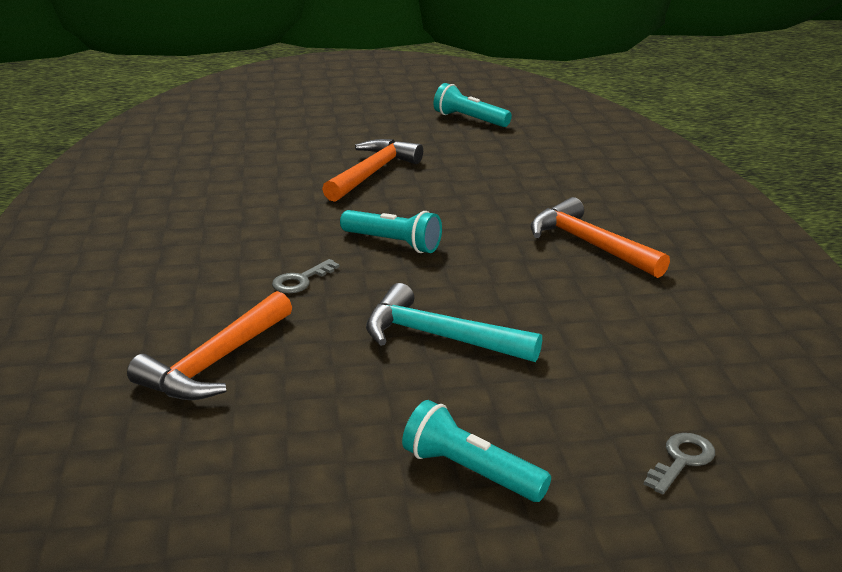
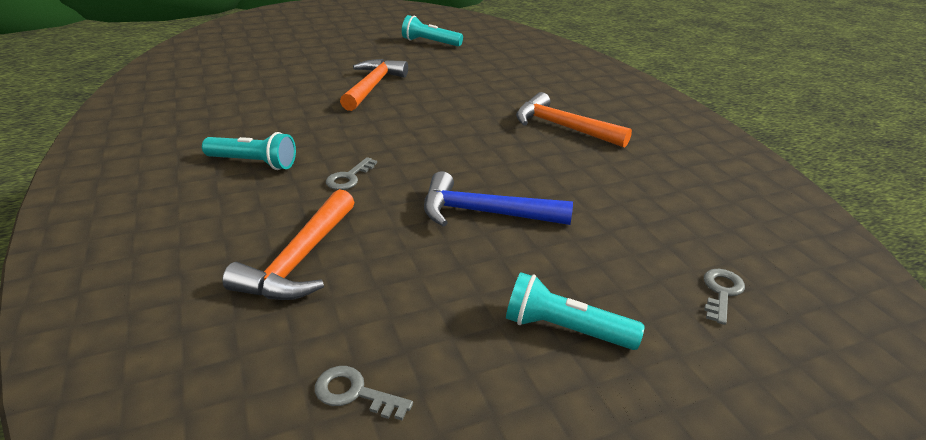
camera: 15 degrees left, 5 degrees up
turquoise flashlight [340,210,442,253] -> turquoise flashlight moved to [202,132,296,170]
turquoise hammer [366,283,542,362] -> blue hammer [424,171,573,227]
none -> grey key [315,366,413,420]

